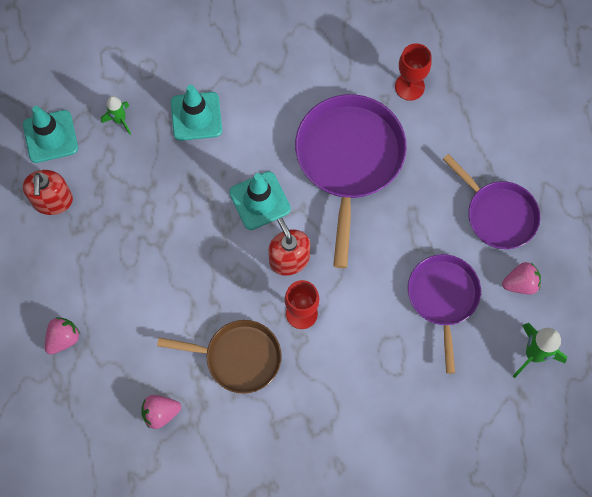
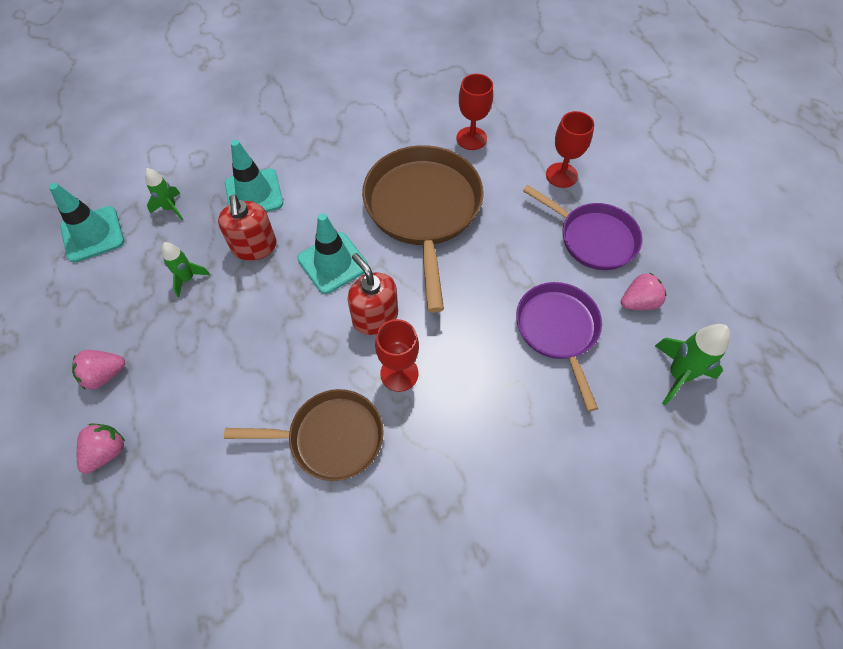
camera: 10 degrees left, 10 degrees down
red soap dispenser [23,170,73,215] -> red soap dispenser moved to [218,195,277,261]
pink strawberry [141,395,181,429] -> pink strawberry moved to [72,350,125,390]
purple pan [295,94,407,268] -> brown pan [362,145,484,312]
none -> green rocket [162,242,210,297]
none -> red goblet [546,111,594,188]

